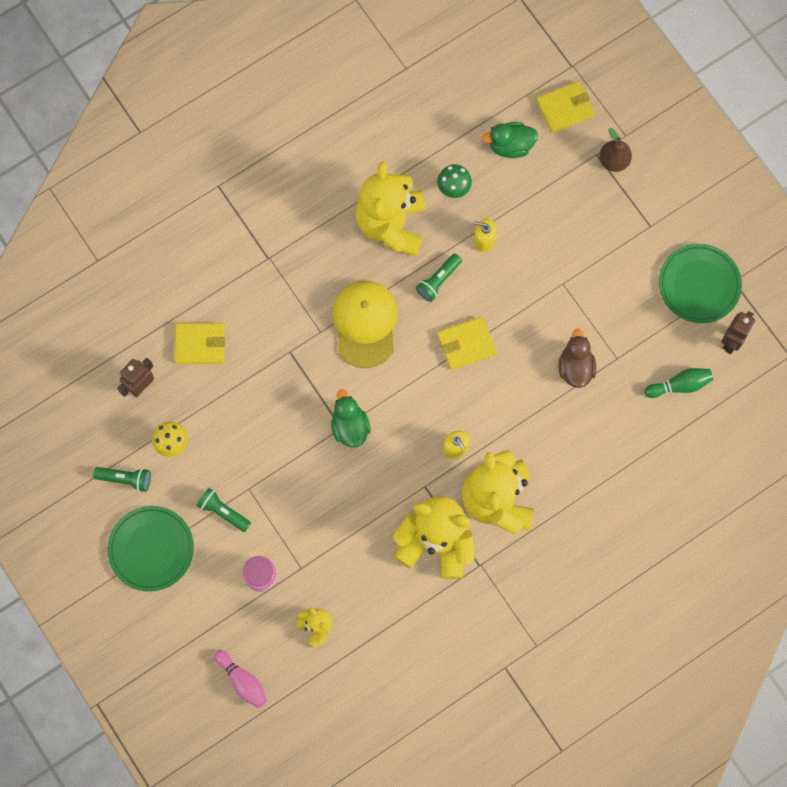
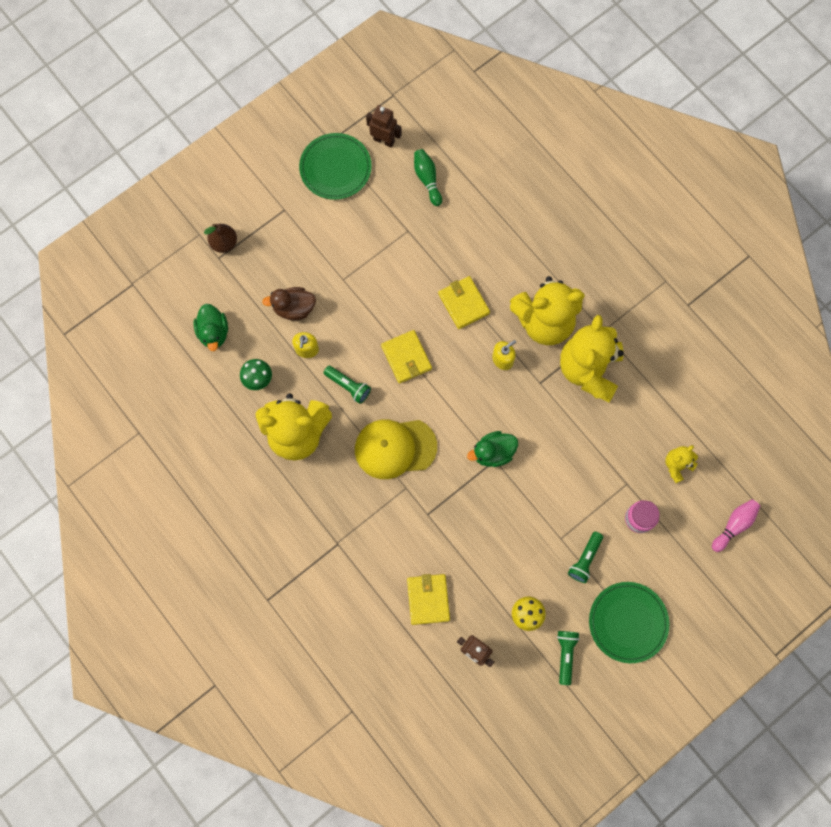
camera: 95 degrees left, 0 degrees up
yellow wallet [536,81,595,133] -> yellow wallet moved to [438,276,490,329]
brown duck [559,329,596,388] -> brown duck moved to [262,287,316,320]

